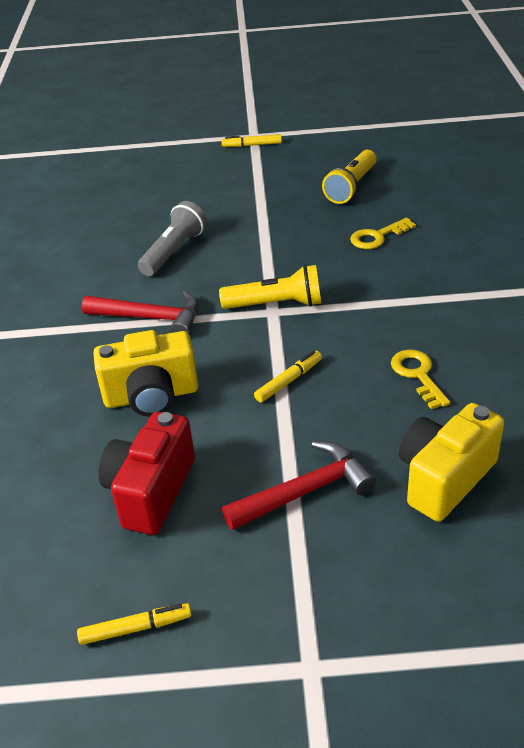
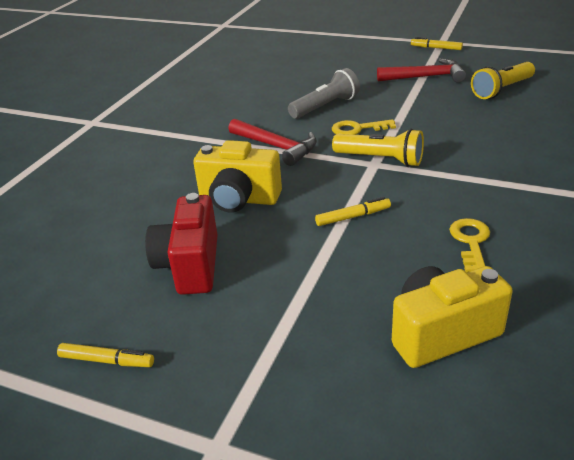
camera: 25 degrees right, 5 degrees down
red camera [98,412,195,535] -> red camera turned 45 degrees counterclockwise [145,193,217,295]
red hammer [222,441,376,530] -> red hammer moved to [377,58,466,83]
yellow key [350,218,416,249] -> yellow key moved to [332,119,396,135]

